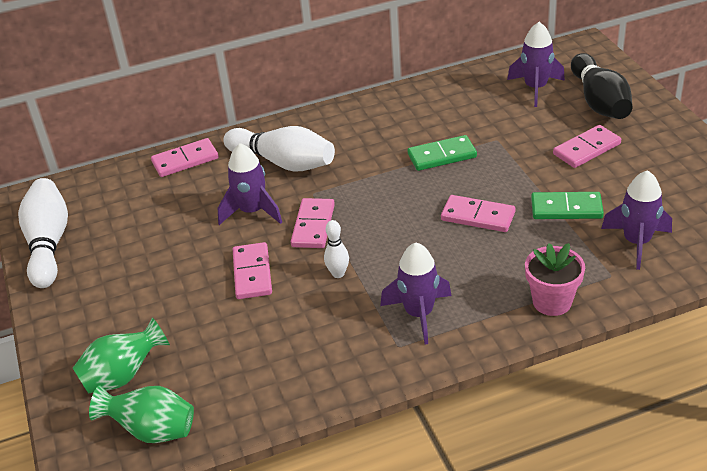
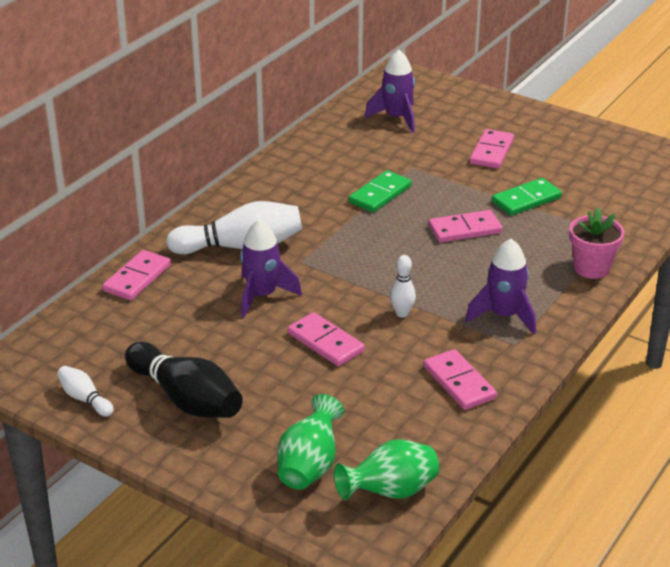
camera: 40 degrees left, 5 degrees down
white bowling pin [18,178,68,288] -> white bowling pin [57,366,114,417], size x0.49
pink domino [291,198,335,248] -> pink domino moved to [424,349,497,410]
black bowling pin [571,53,633,119] -> black bowling pin moved to [125,342,243,418]
purple rocket [601,170,672,270] -> none

